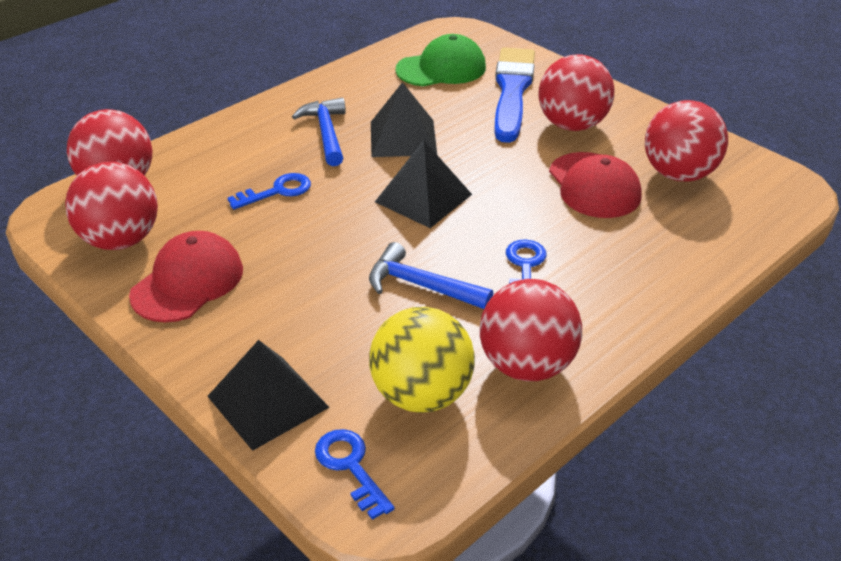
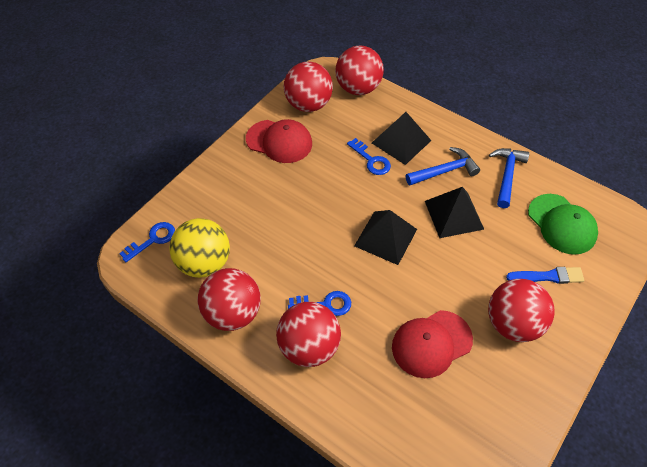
camera: 80 degrees right, 15 degrees up
black pyramid [207,340,330,451] -> black pyramid moved to [372,112,432,165]
blue hammer [369,242,493,309] -> blue hammer moved to [489,148,530,208]
blue brush [495,48,535,143] -> blue brush [506,267,584,284], size x0.54
red ball [645,100,728,181] -> red ball moved to [276,302,341,367]

